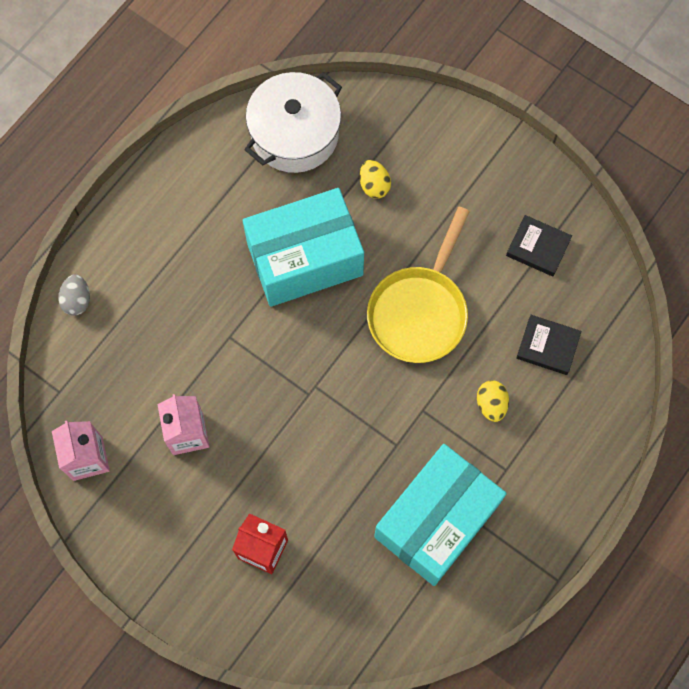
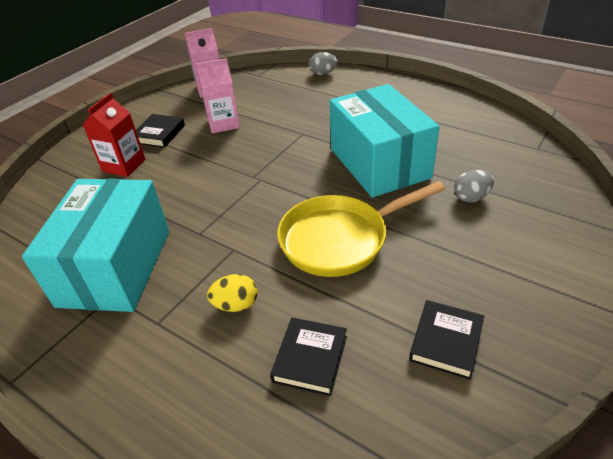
camera: 90 degrees right, 30 degrees down
white pot [244,72,342,173] -> none
yellow egg [360,160,391,199] -> grey egg [454,170,494,203]
yellow pan [367,207,470,363] -> yellow pan turned 45 degrees counterclockwise [277,181,446,277]
turquoise box [374,444,507,586] -> turquoise box turned 60 degrees clockwise [22,179,169,312]
none -> black book [136,114,185,148]

